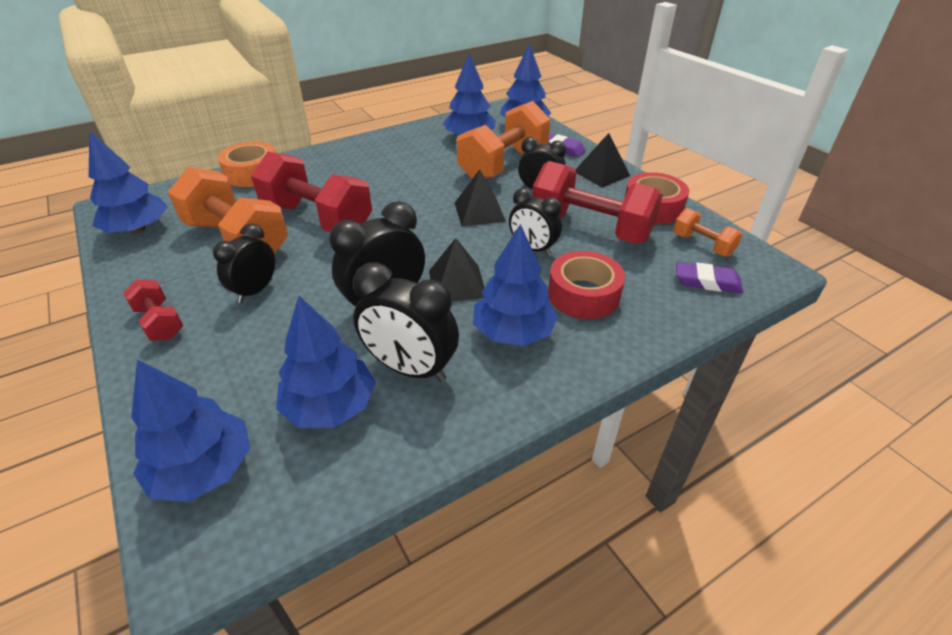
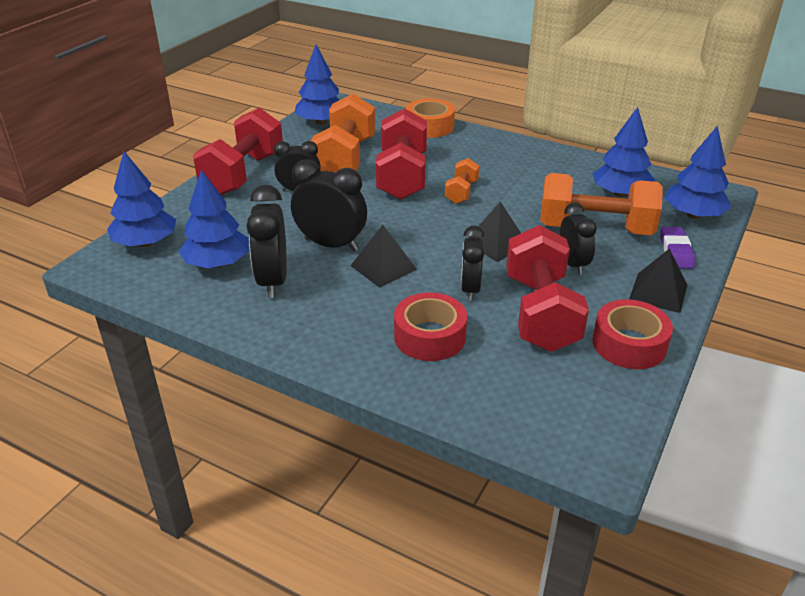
camera: 60 degrees right, 5 degrees down
red dumbbell [123,279,183,341] -> red dumbbell [193,107,283,195], size x2.03
blue tree [473,224,558,346] -> none
orange dumbbell [673,208,743,257] -> orange dumbbell moved to [445,158,479,204]
purple eraser [676,262,743,293] -> none

